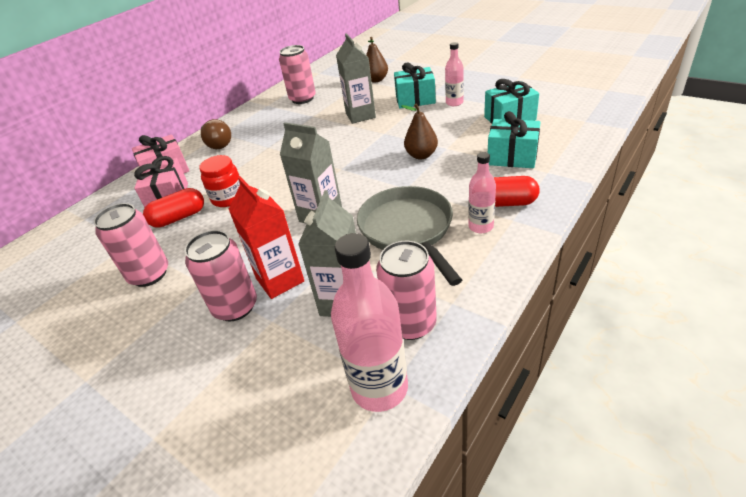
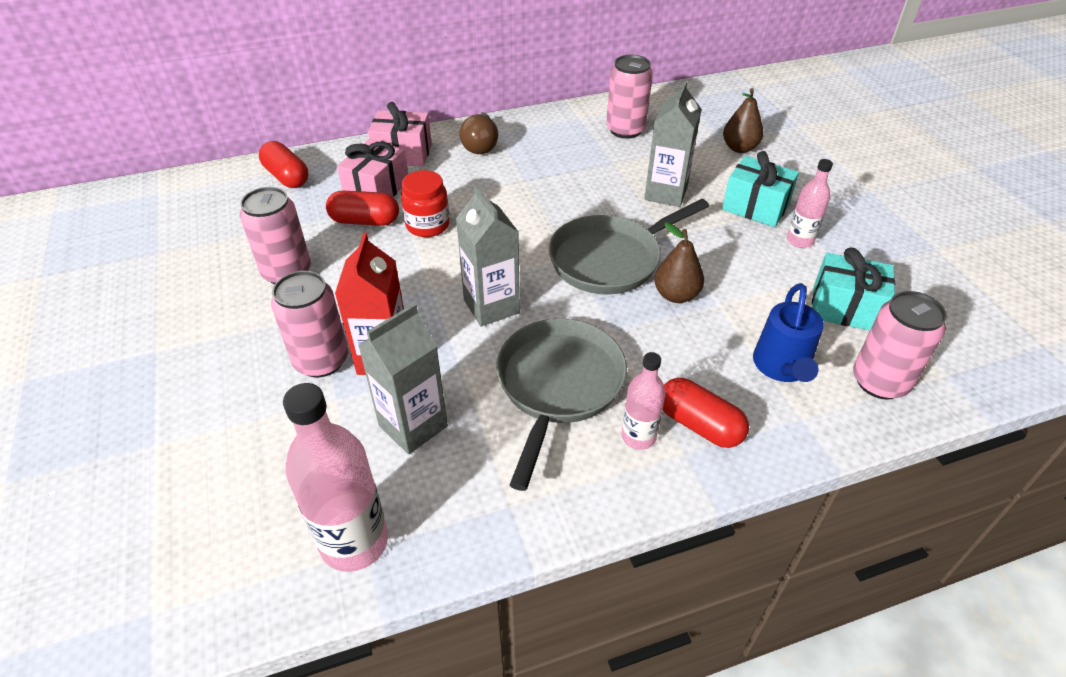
camera: 30 degrees right, 5 degrees up
pink can [376,241,437,340] -> pink can moved to [853,291,947,400]
turquoise gift [488,111,541,168] -> blue watering can [753,283,824,382]
none -> red capsule [259,141,308,188]
none -> grey pan [549,199,709,295]

